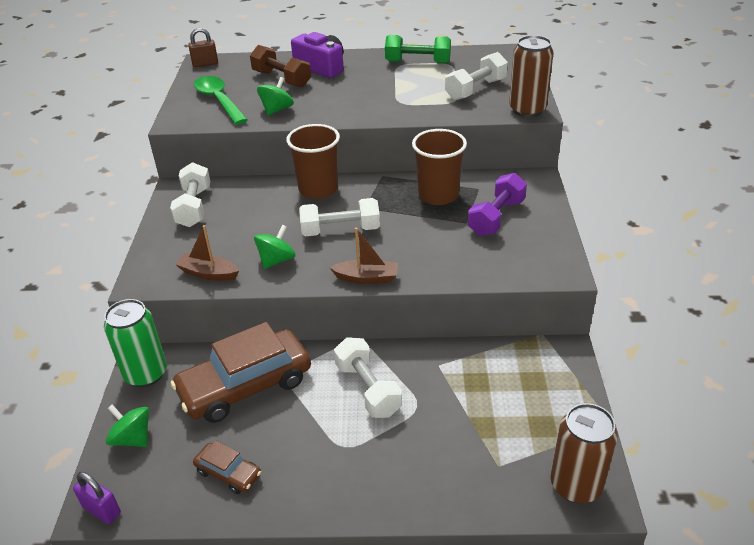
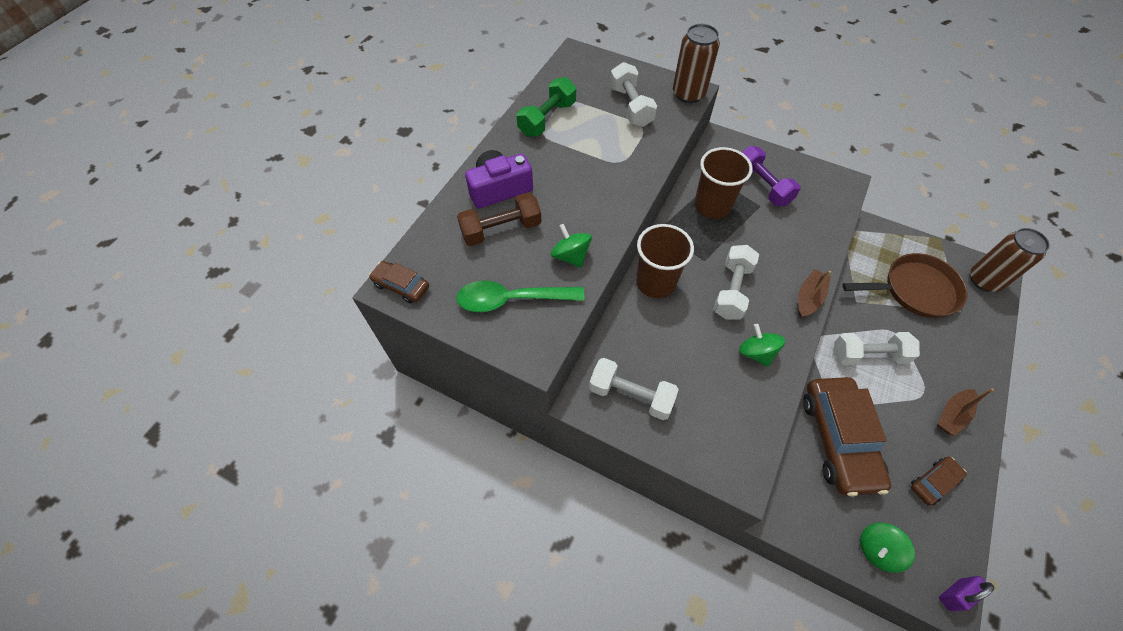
camera: 65 degrees left, 20 degrees up
green can [104,299,167,387] -> none
brown boat [175,225,239,281] -> brown boat moved to [937,388,994,436]
brown padlock [188,28,218,67] -> brown car [369,261,429,303]
none -> brown pan [842,253,967,318]

